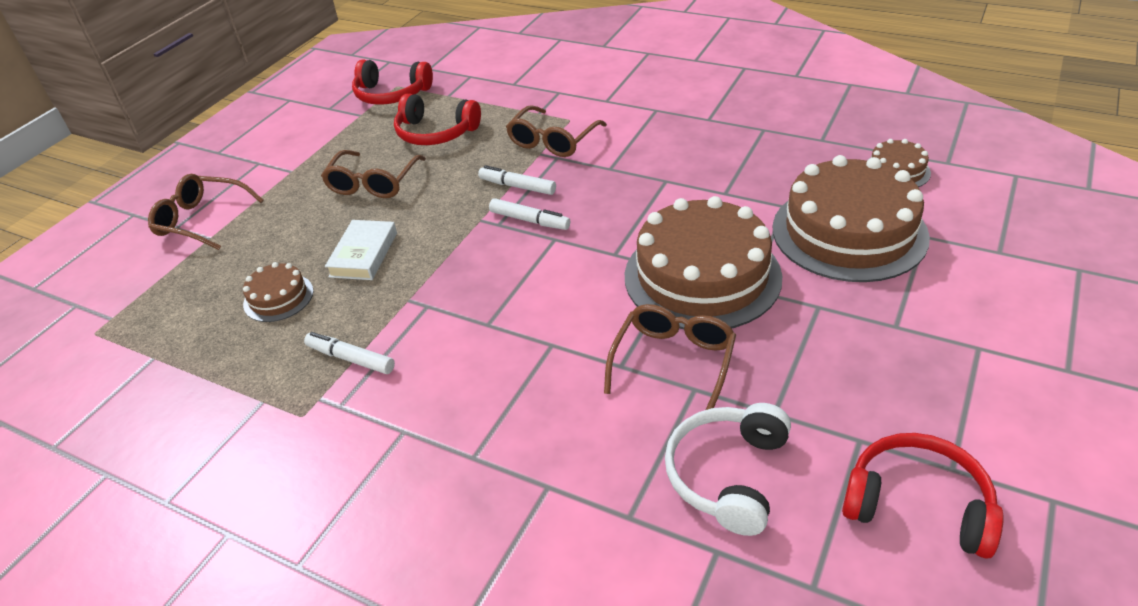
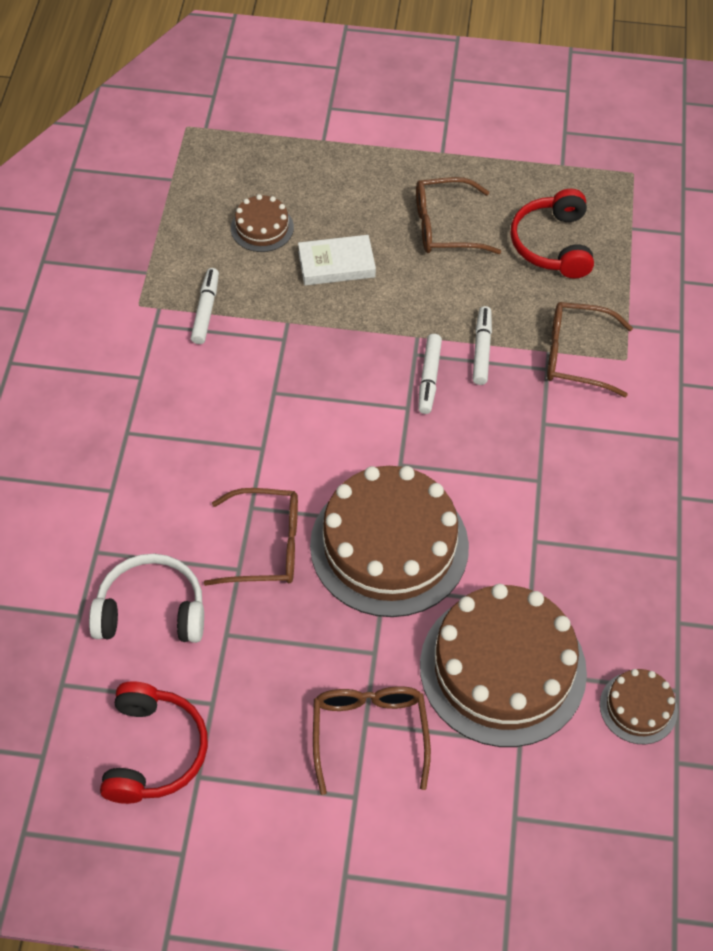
camera: 65 degrees right, 15 degrees up
brown glasses [148,174,264,250] -> brown glasses moved to [313,686,431,795]
red headphones [352,60,433,105] -> none

